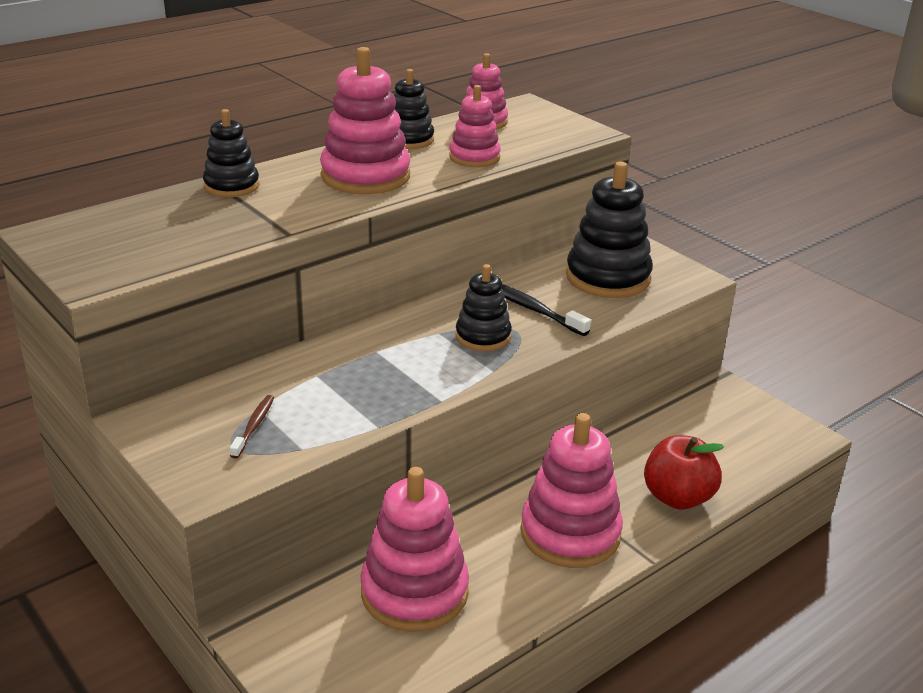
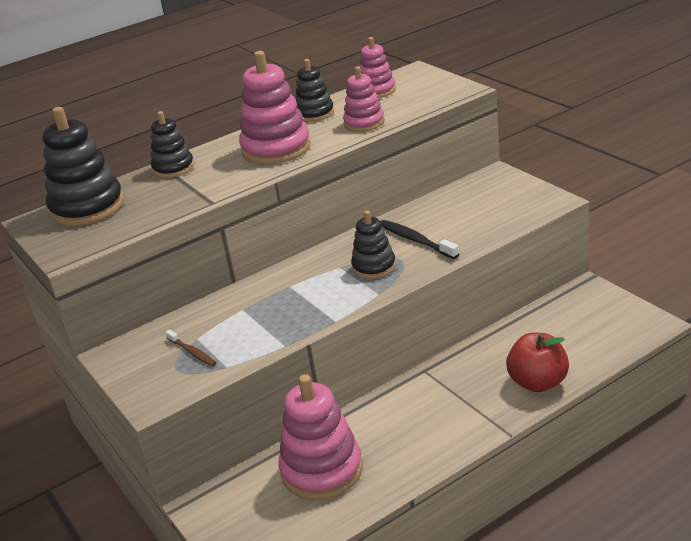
camera: 10 degrees right, 0 degrees up
brown toothbrush [230,395,274,459] -> brown toothbrush turned 120 degrees clockwise [165,330,216,367]
pink stacking toy [521,413,623,568] -> none
black stacking toy [566,162,653,298] -> black stacking toy moved to [42,107,124,226]

